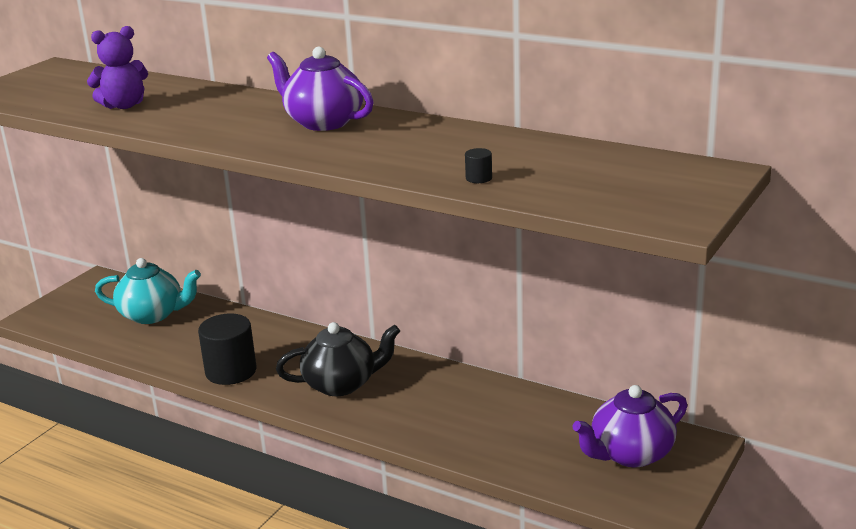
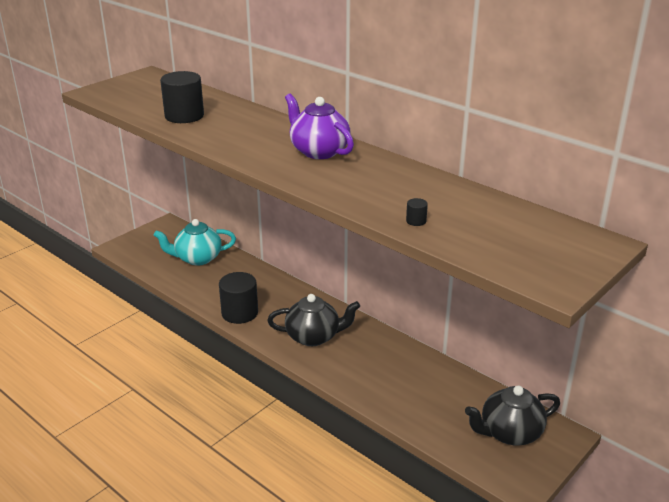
camera: 10 degrees right, 5 degrees up
purple teddy bear [87,26,148,109] -> black cylinder [160,71,204,123]
turquoise teapot [95,258,201,324] -> turquoise teapot turned 150 degrees clockwise [154,219,236,265]
purple teapot [572,385,687,467] -> black teapot [465,386,560,445]

